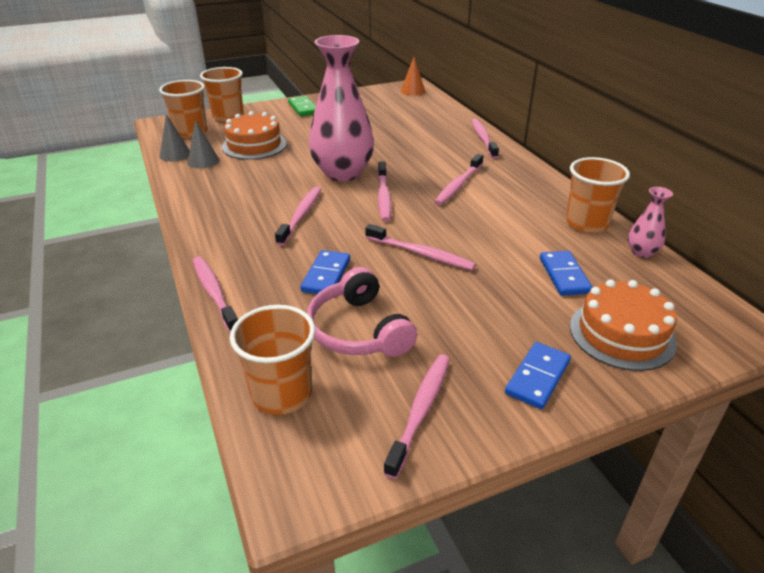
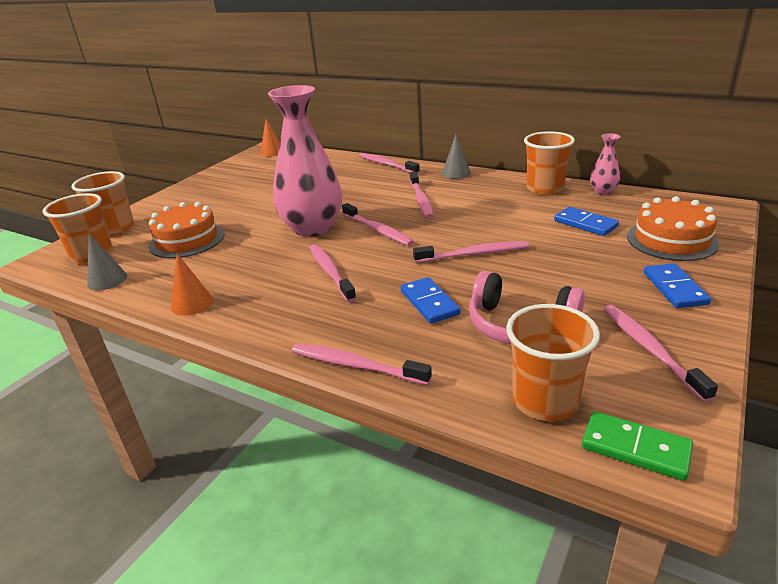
camera: 35 degrees left, 5 degrees down
grey cone [188,120,219,169] -> grey cone moved to [442,134,471,179]
green domino [288,96,316,116] -> green domino moved to [582,411,693,481]
none -> orange cone [171,254,213,316]

